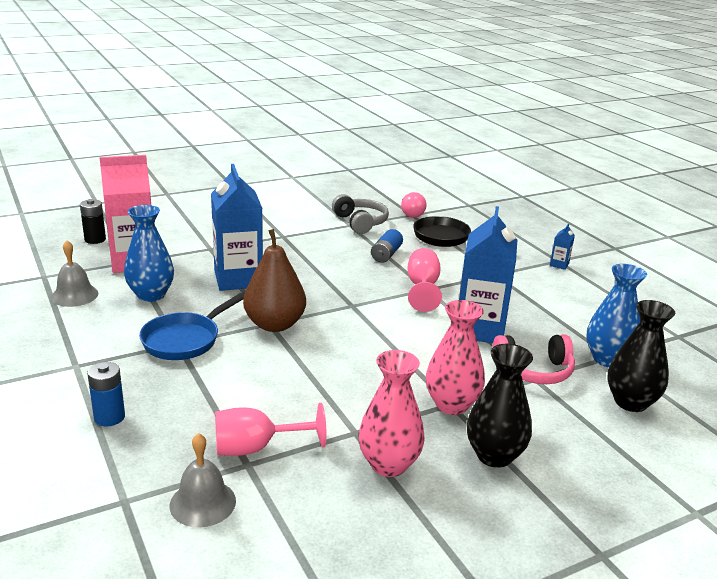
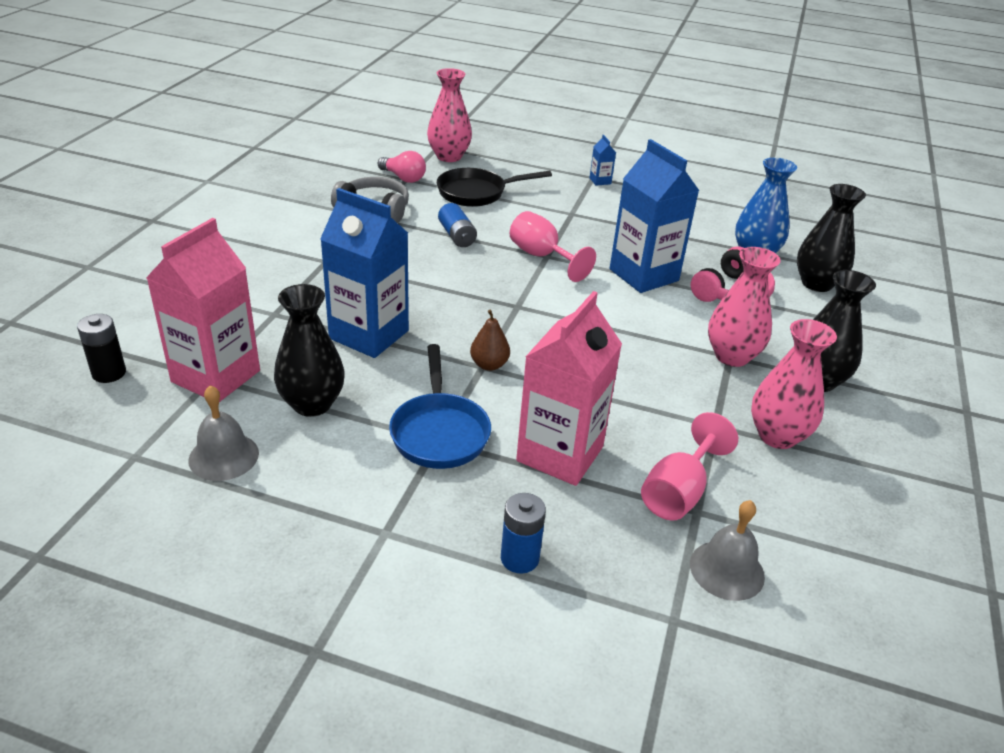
camera: 45 degrees left, 10 degrees up
blue vase [124,205,174,302] -> black vase [274,284,345,417]
brown pear [243,229,306,332] -> brown pear [470,310,510,371], size x0.51
none -> pink vase [427,68,472,162]
none -> pink carton [516,291,622,486]

